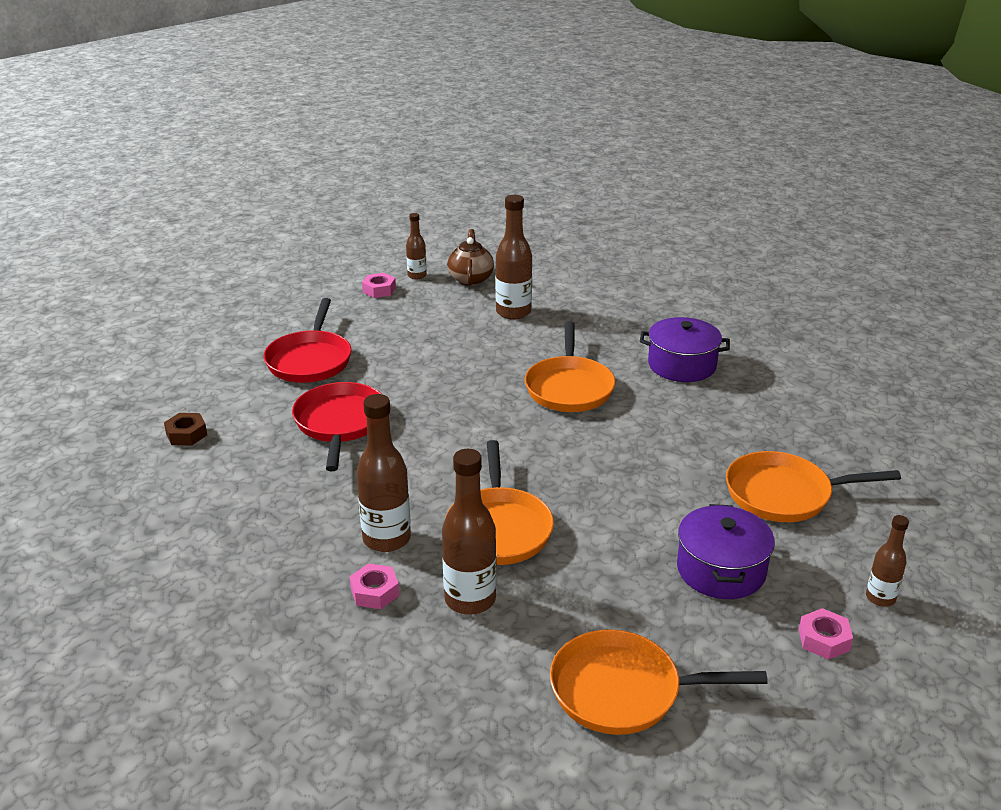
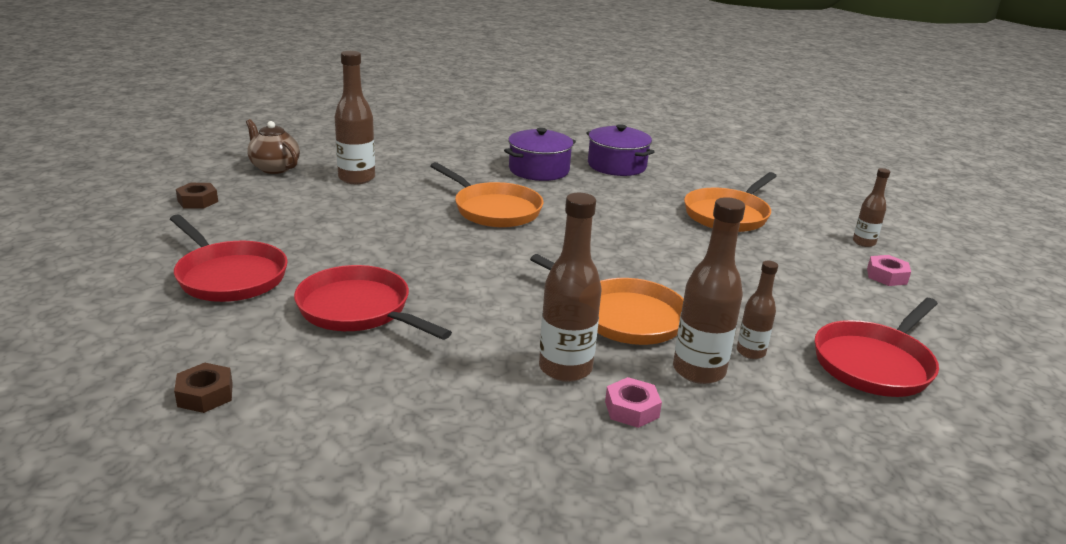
camera: 50 degrees left, 5 degrees down
pink nut [362,273,396,298] -> brown nut [176,183,218,209]
brown bottle [406,213,427,279] -> brown bottle moved to [737,261,778,359]
orange pan [550,629,768,735] -> red pan [815,298,939,397]
purple pot [677,504,775,599] -> purple pot moved to [587,124,655,176]

